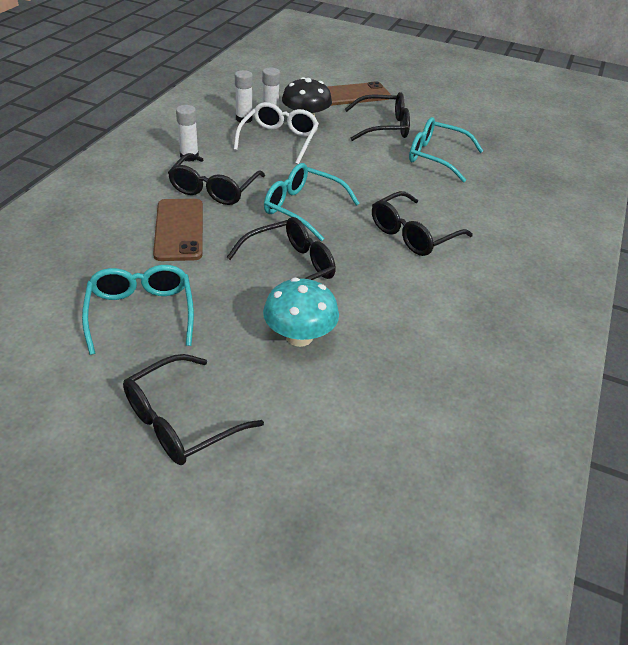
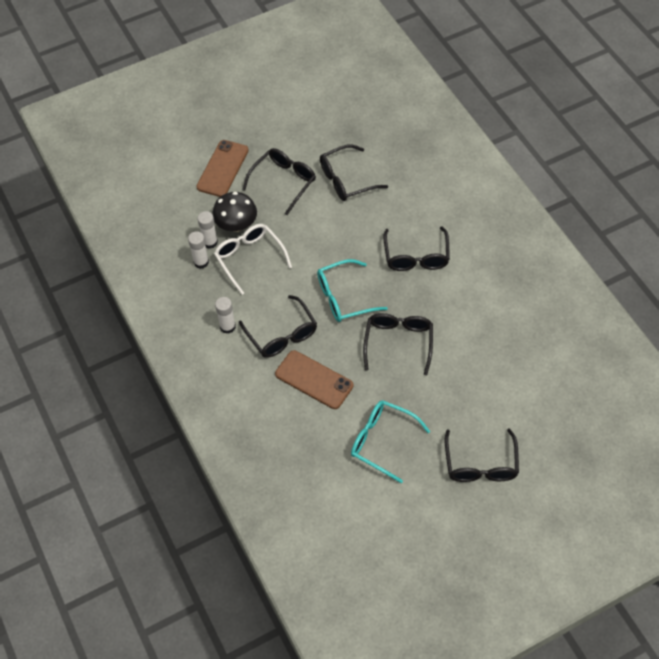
camera: 45 degrees left, 15 degrees up
turquoise mushroom [263,278,339,347] -> none
turquoise glasses [409,117,483,182] -> black glasses [320,145,388,201]

